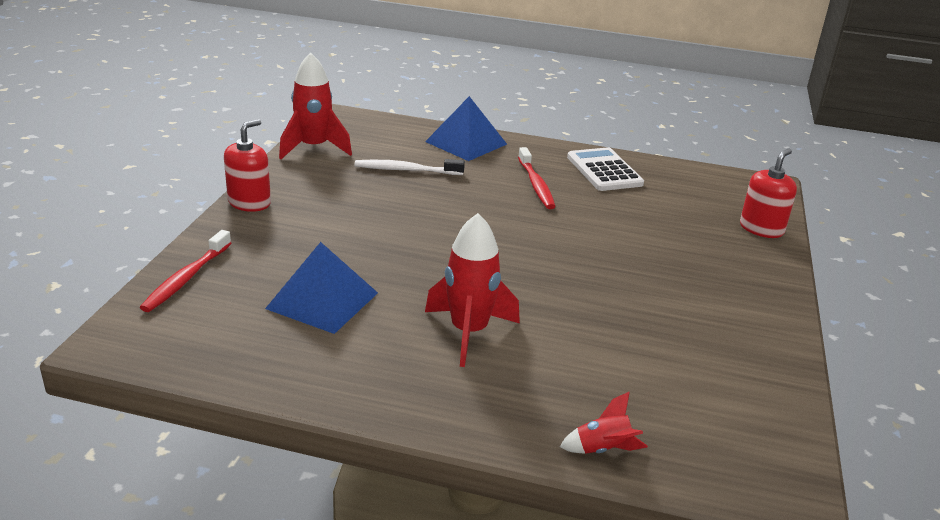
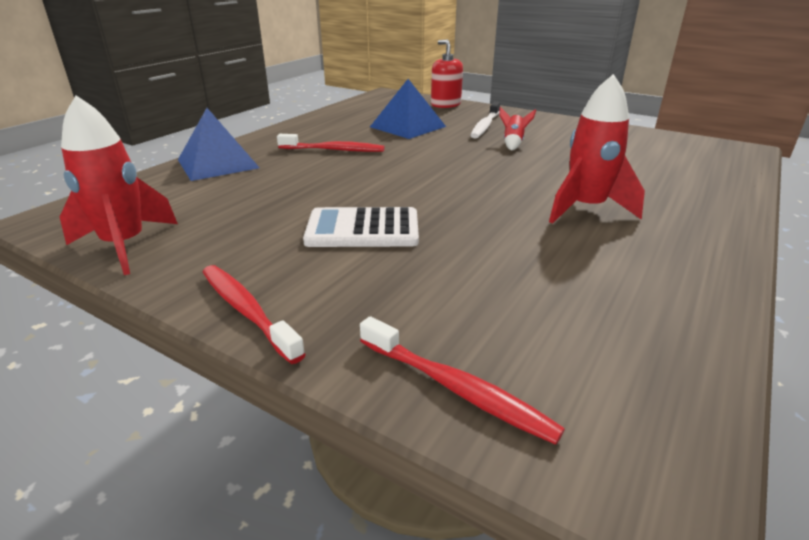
camera: 70 degrees left, 0 degrees up
red soap dispenser [224,119,271,212] -> red toothbrush [203,265,306,364]
blue pyramid [265,242,378,334] -> blue pyramid moved to [370,79,446,139]
white toothbrush [355,159,465,175] -> white toothbrush moved to [470,102,500,138]
red rocket [560,392,648,454] -> red rocket moved to [499,107,536,150]
white calculator [567,147,644,191] -> white calculator moved to [303,207,419,247]

